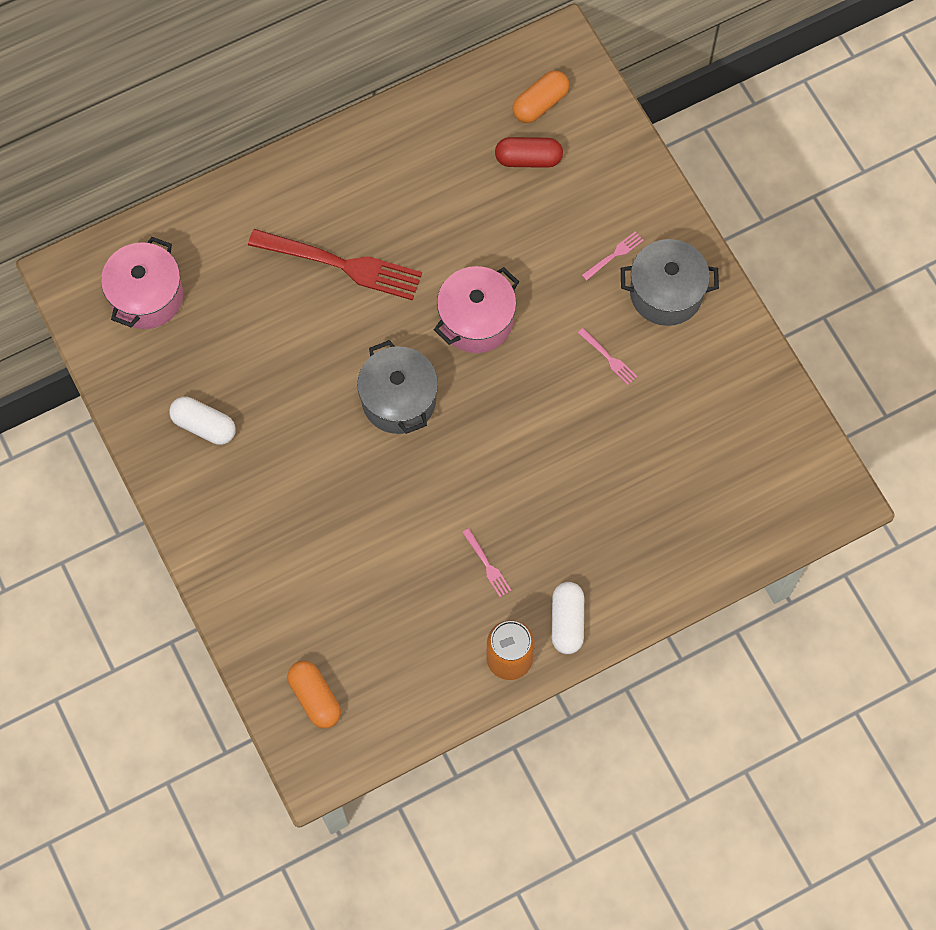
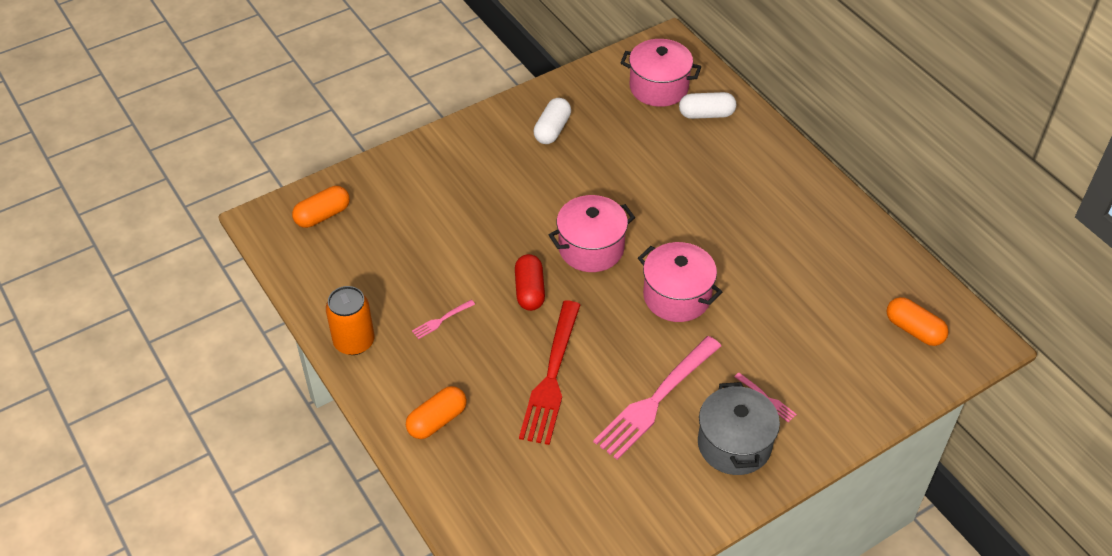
camera: 85 degrees right, 20 degrees down
red fork [248,229,422,300] -> red fork moved to [519,301,581,445]
grey pot [357,340,438,434] -> pink pot [548,195,635,272]
red capsule [495,137,563,168] -> red capsule moved to [515,254,545,311]
white capsule [552,582,584,654] -> white capsule moved to [679,92,736,119]
pink fork [578,328,638,385] -> pink fork [593,336,721,460], size x2.39
none -> orange capsule [406,386,467,439]

